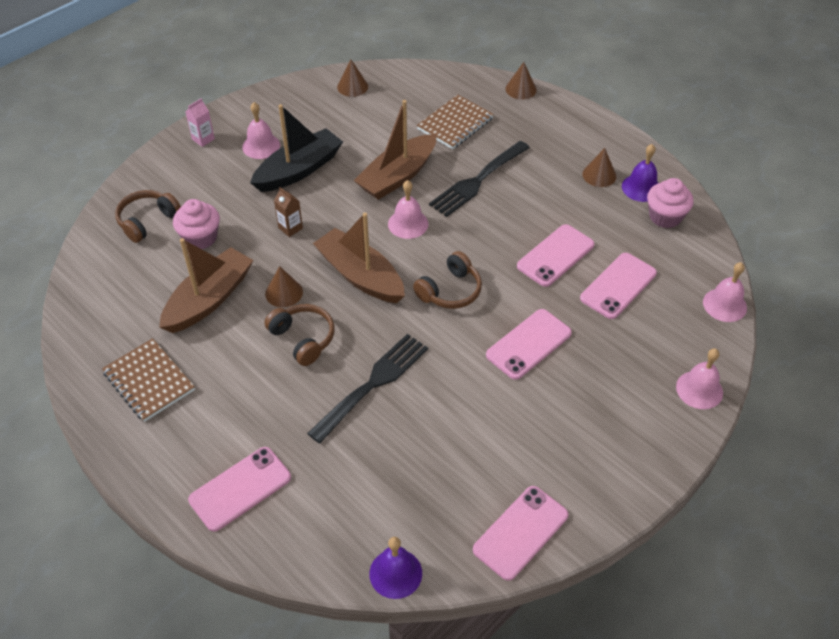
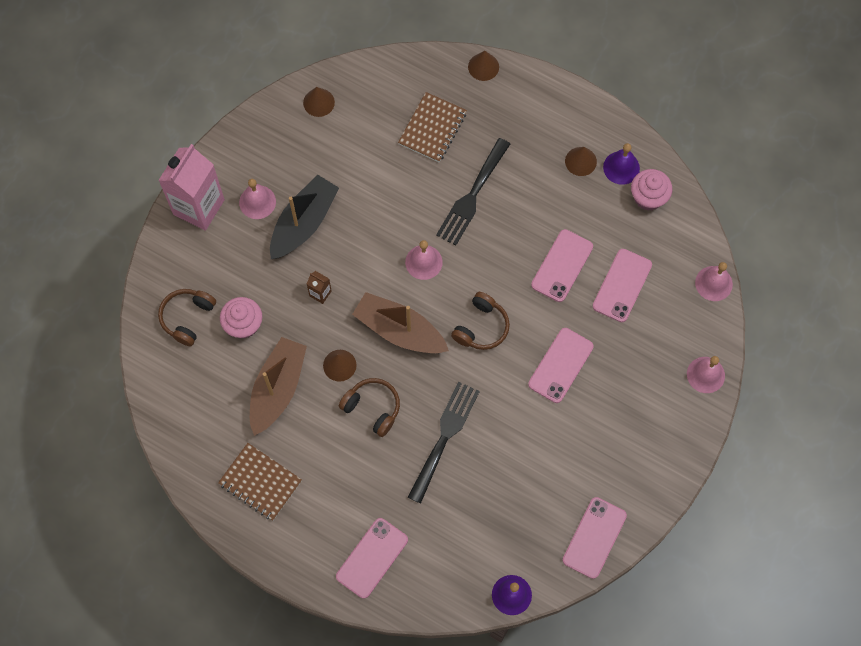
camera: 15 degrees left, 20 degrees up
pink carton [186,98,215,147] -> pink carton [158,144,225,231], size x2.40
brown boat [354,100,436,200] -> none

